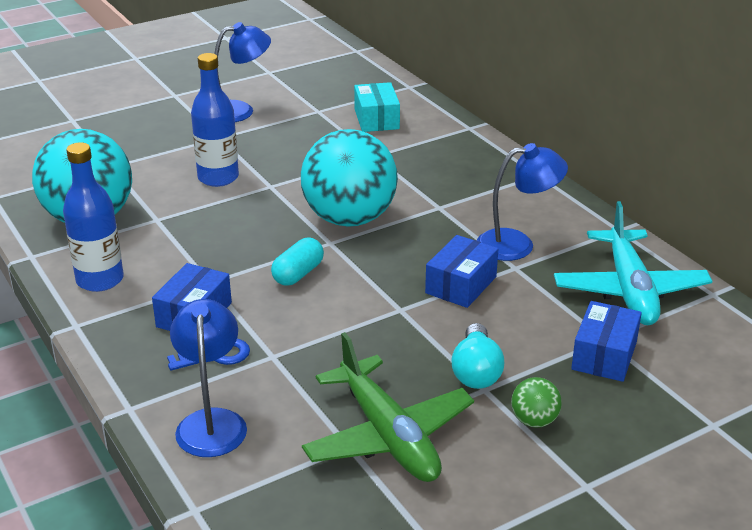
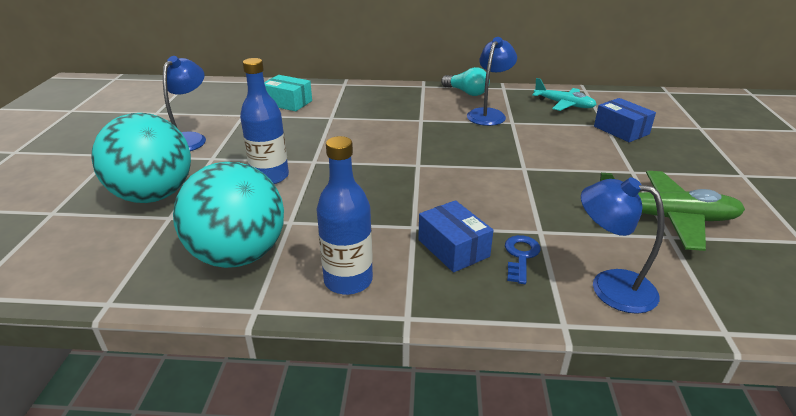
camera: 55 degrees left, 0 degrees up
turquoise capsule [271,238,324,286] -> none
turquoise ball [301,129,398,227] -> turquoise ball moved to [91,113,191,203]
blue box [425,235,498,308] -> none
turquoise light bulb [451,323,504,389] -> turquoise light bulb moved to [441,67,490,96]
green ball [511,377,562,428] -> none
turquoise plane [554,201,712,325] -> turquoise plane [532,78,597,111], size x0.64

